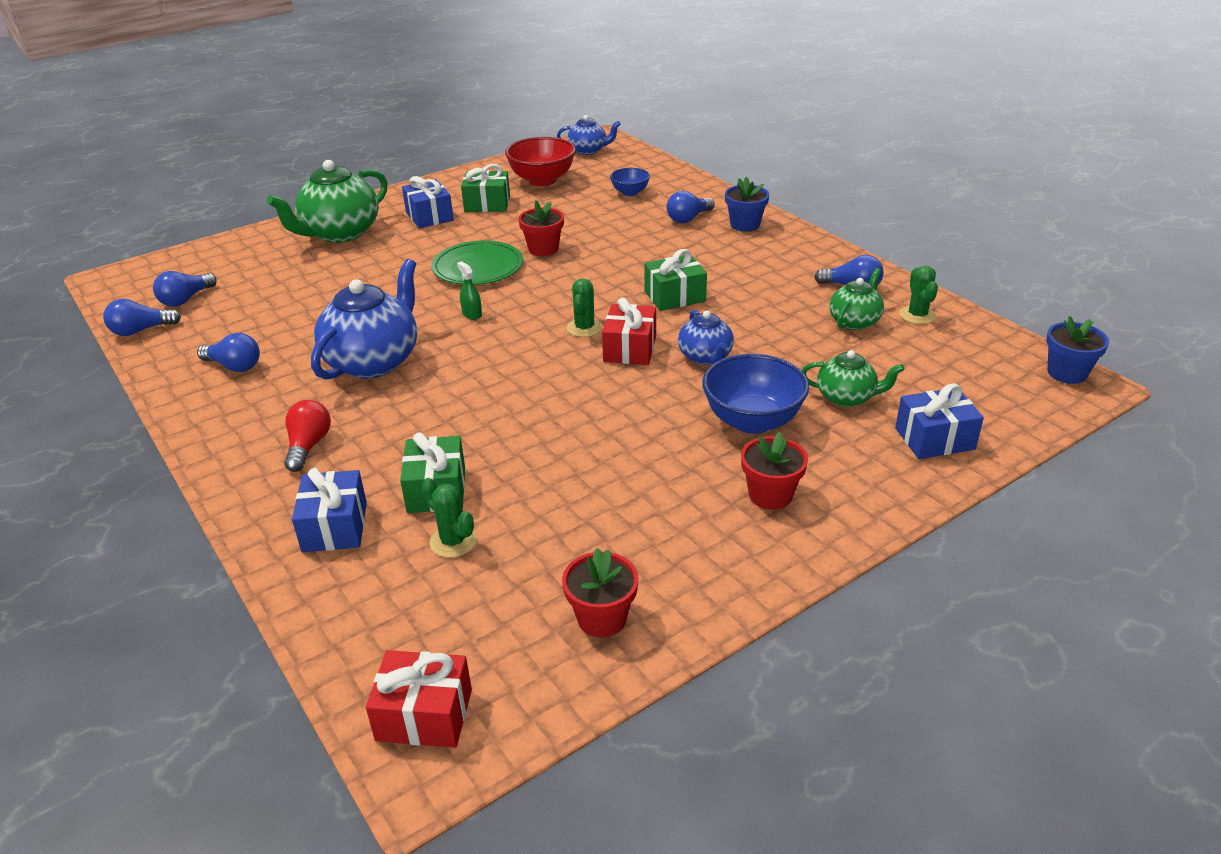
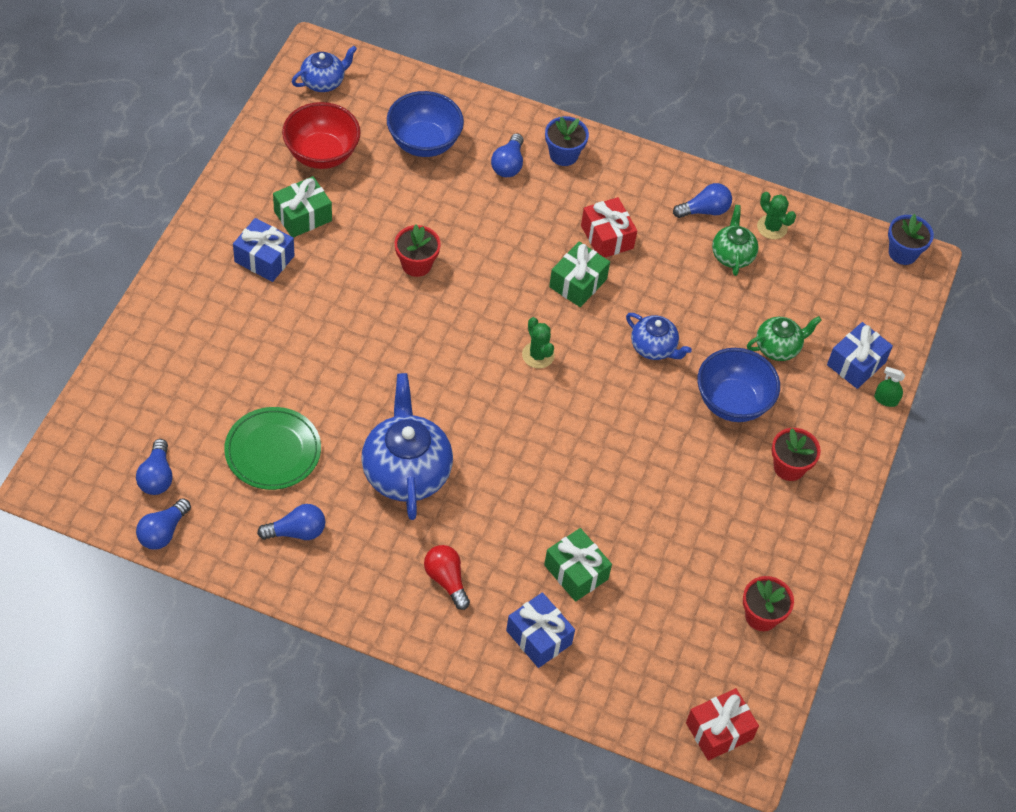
camera: 40 degrees left, 20 degrees up
green teapot [267,160,388,243] -> none
green cactus [422,478,477,558] -> none
green plate [431,240,523,285] -> green plate moved to [224,407,321,490]
green spray bottle [457,261,482,320] -> green spray bottle moved to [874,367,905,407]
red gift [602,298,656,365] -> red gift moved to [581,197,637,258]
blue bowl [610,168,650,196] -> blue bowl [387,91,464,157], size x1.79

